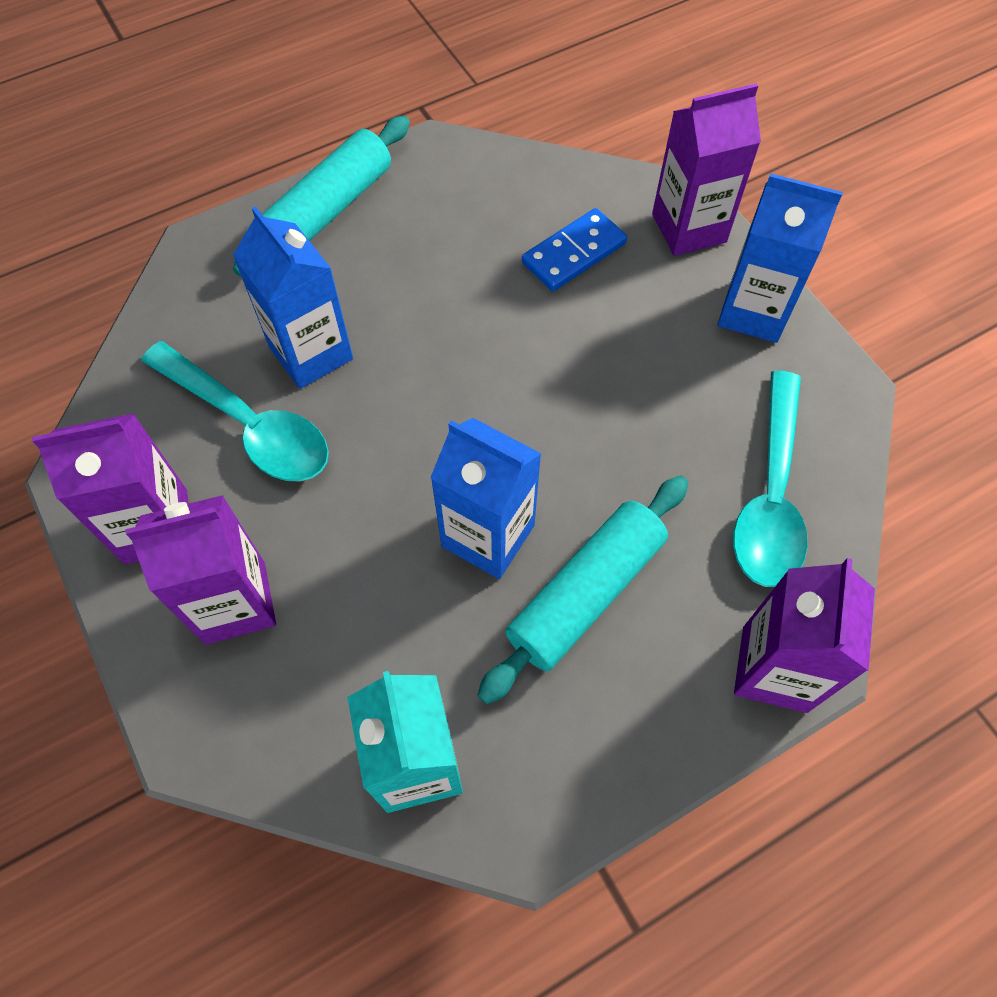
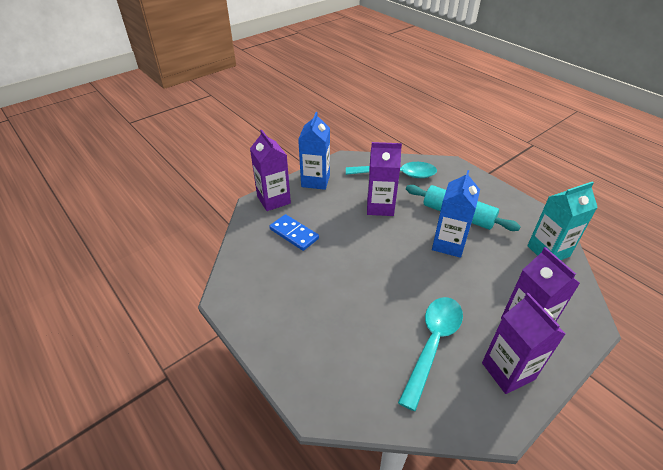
camera: 100 degrees left, 20 degrees down
turquoise rolling pin [233,116,410,276] -> none
blue carton [233,206,353,389] -> none
purple carton [734,558,875,713] -> purple carton moved to [367,142,402,216]

